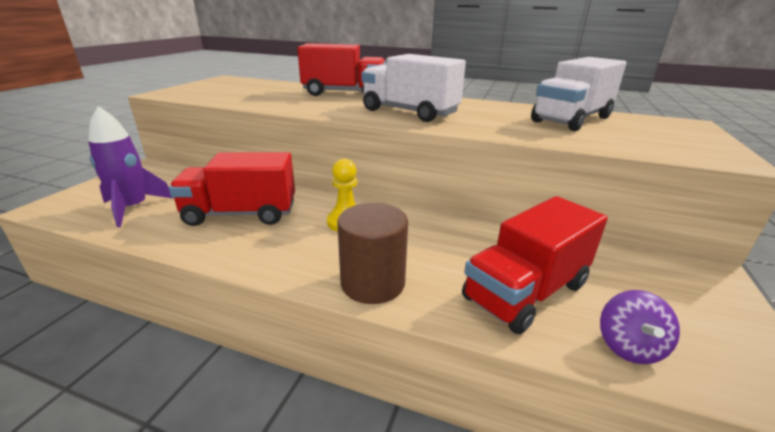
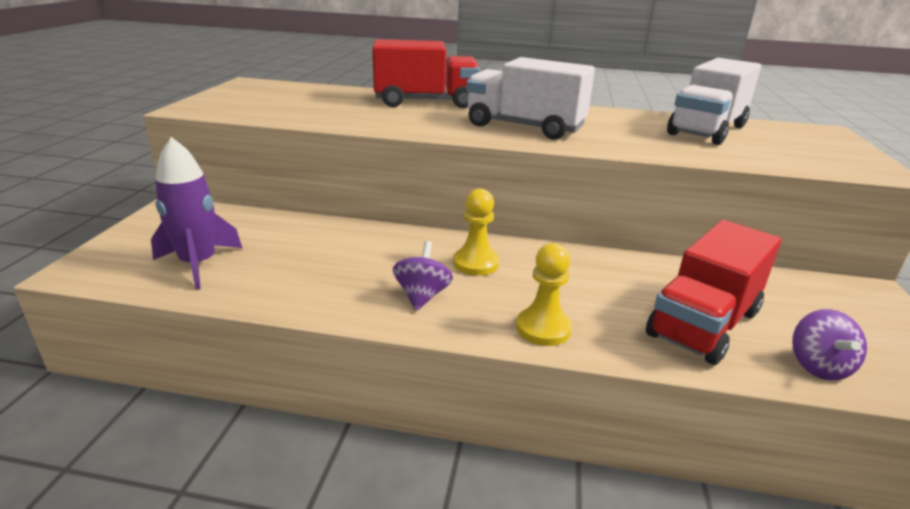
camera: 10 degrees left, 0 degrees up
red truck [169,152,295,226] -> none
brown cylinder [337,203,408,304] -> yellow pawn [516,243,572,346]
none -> purple spinning top [393,241,453,311]

